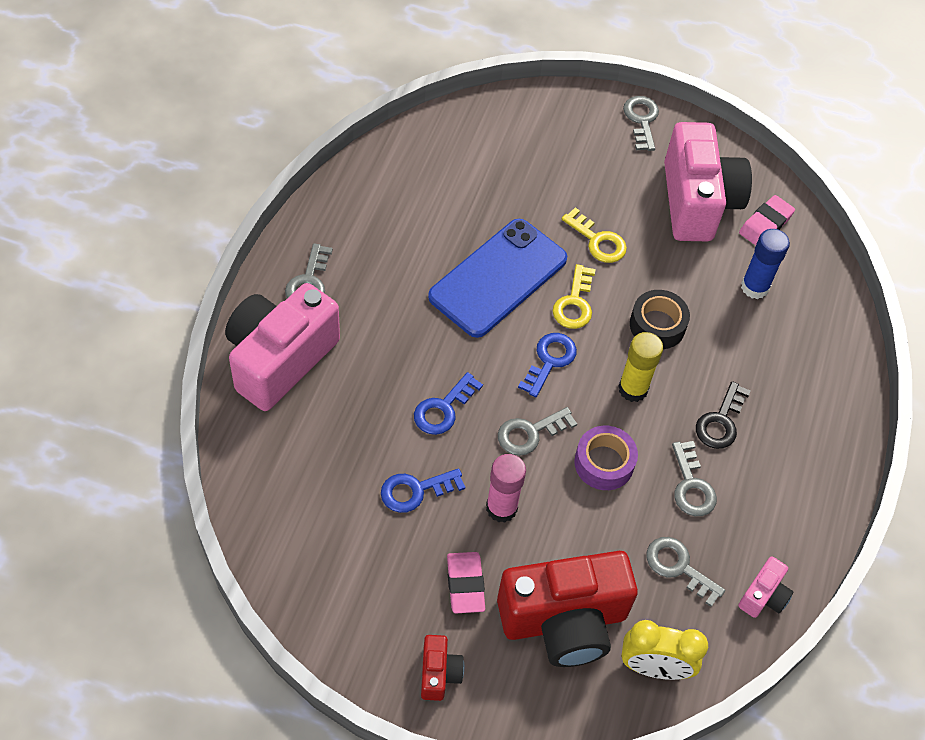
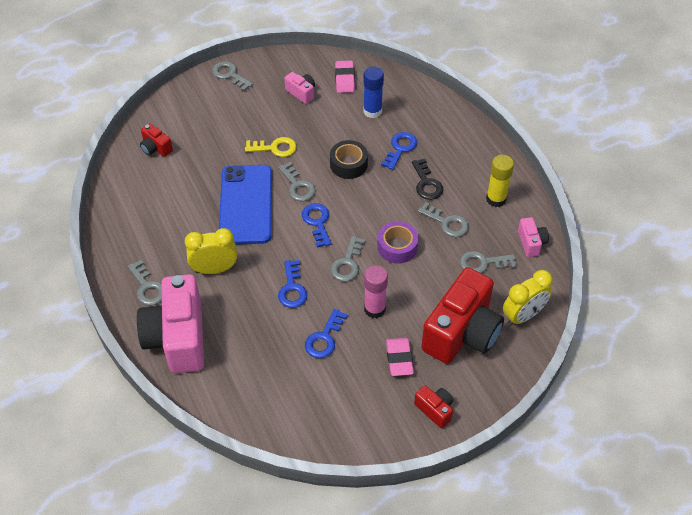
camera: 40 degrees left, 5 degrees down
pink eraser [447,552,485,613] -> pink eraser turned 45 degrees clockwise [386,338,414,376]
yellow key [553,264,596,329] -> grey key [278,162,316,201]
yellow glue stick [618,332,663,402] -> yellow glue stick moved to [486,155,514,207]
pink camera [664,122,752,241] -> pink camera [284,72,315,104], size x0.44
none -> red camera [140,123,173,157]
none -> yellow clock [185,228,237,274]
none -> blue key [381,132,417,170]

